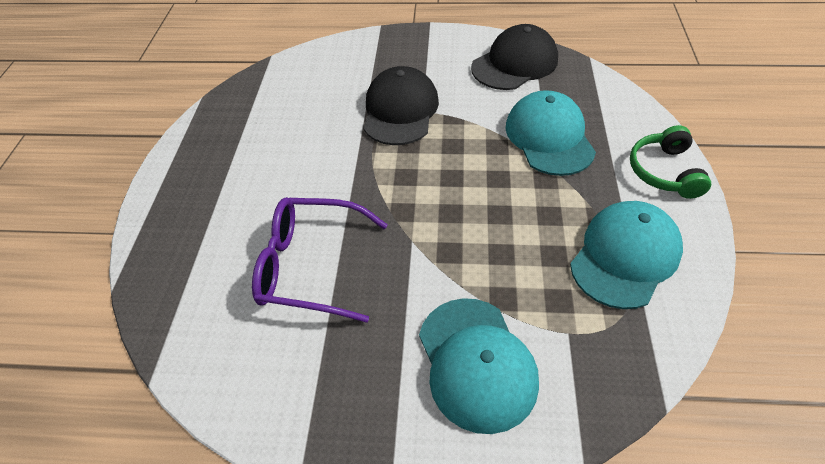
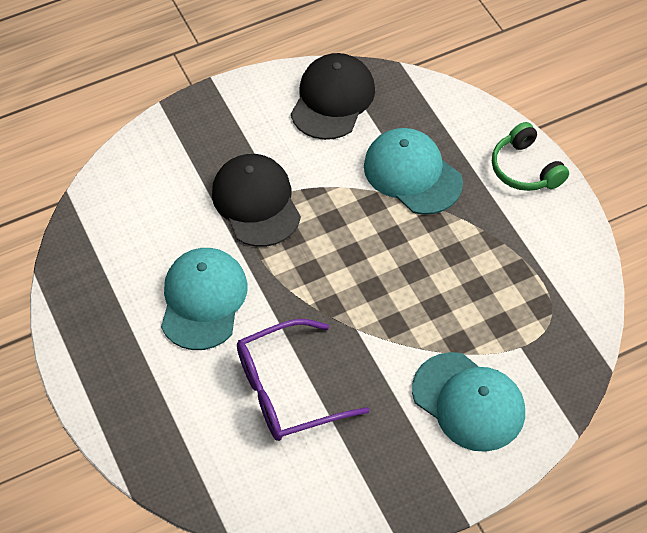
camera: 30 degrees left, 5 degrees up
turquoise cap [570,201,683,309] -> turquoise cap moved to [161,248,248,350]

